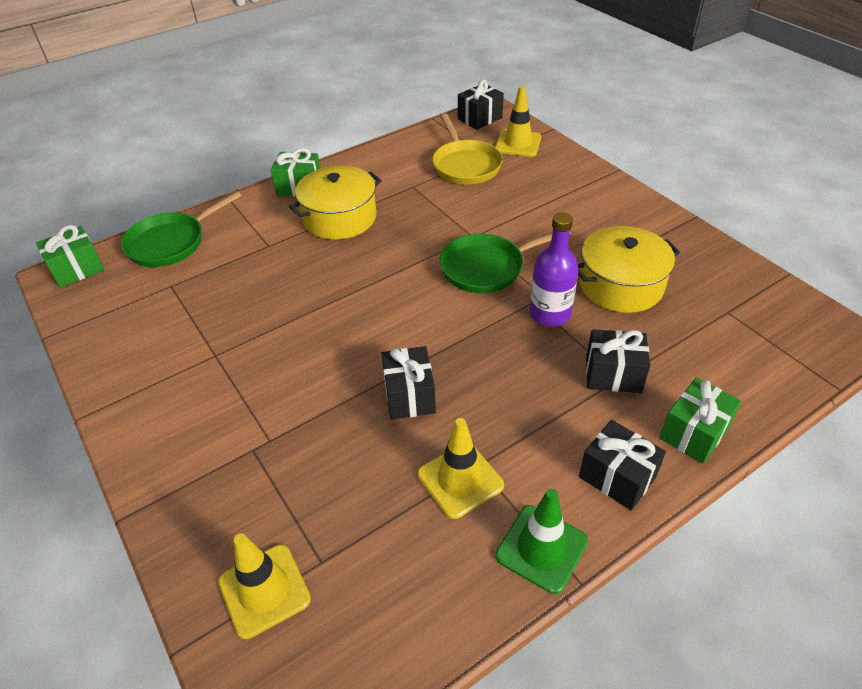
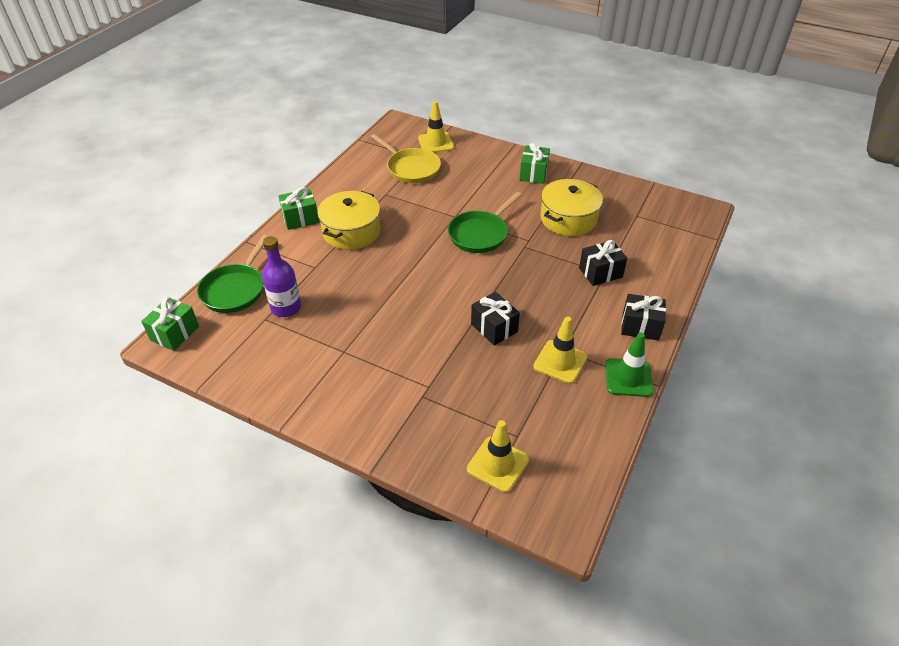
camera: 30 degrees left, 0 degrees up
black gift [458,80,504,130] -> none
purple bottle [530,212,578,327] -> purple bottle moved to [262,236,301,317]
green gift [659,378,742,464] -> green gift moved to [519,143,550,184]

